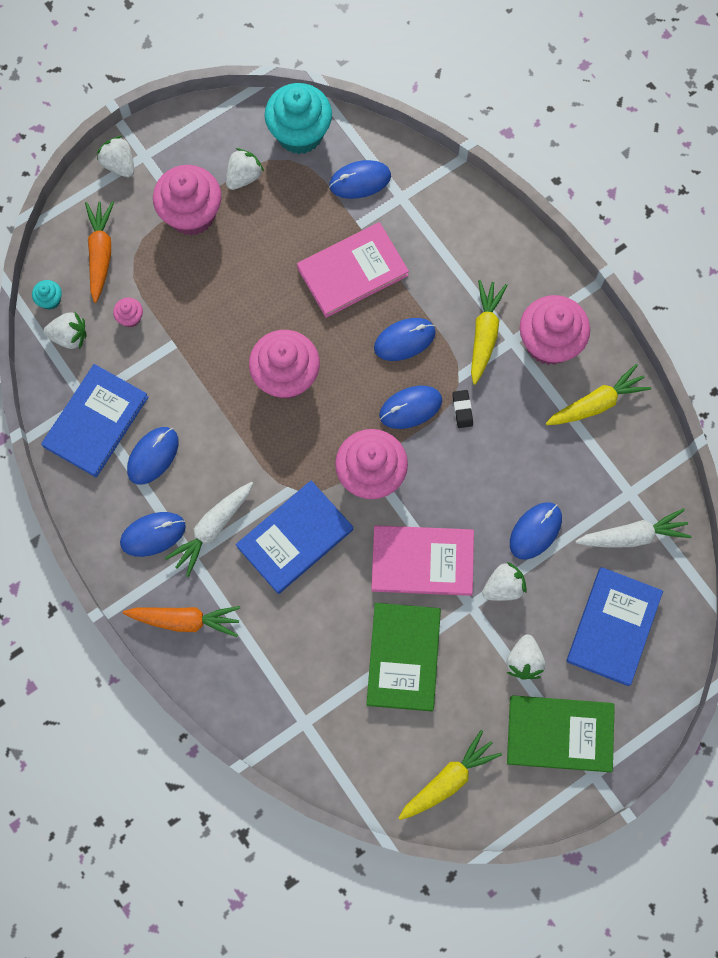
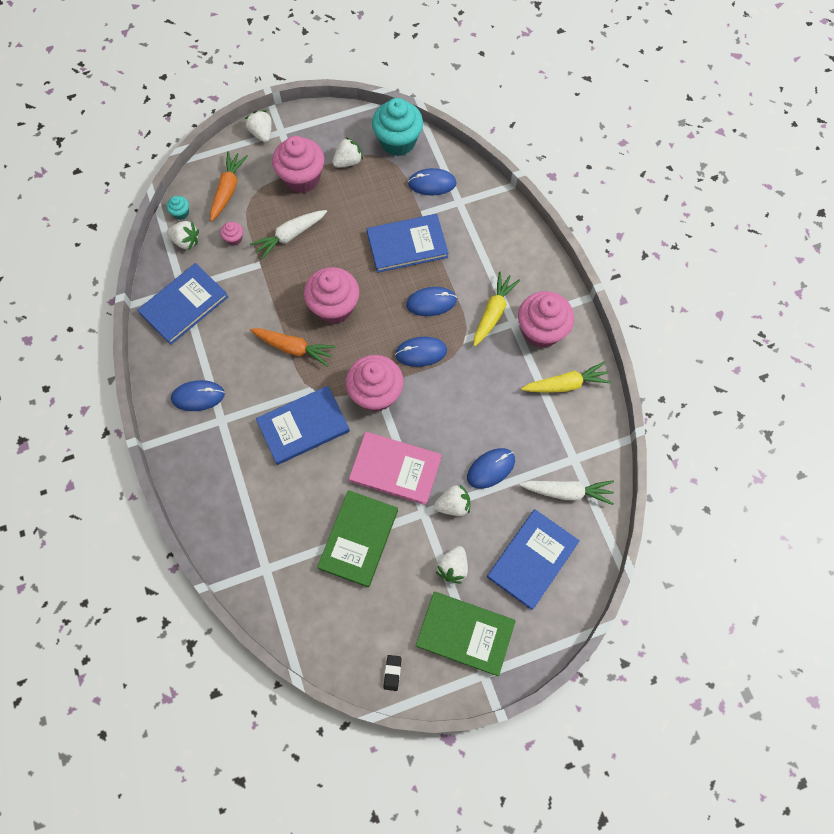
camera: 15 degrees right, 5 degrees down
orange carrot [123,606,240,637] -> orange carrot moved to [250,328,336,367]
blue mouse [127,427,179,485] -> none
white carrot [165,482,253,577] -> white carrot moved to [250,210,327,260]
pink book [297,222,409,318] -> blue book [367,214,448,273]
yellow carrot [398,730,502,820] -> none
black eraser [453,390,473,428] -> black eraser moved to [383,655,402,691]

